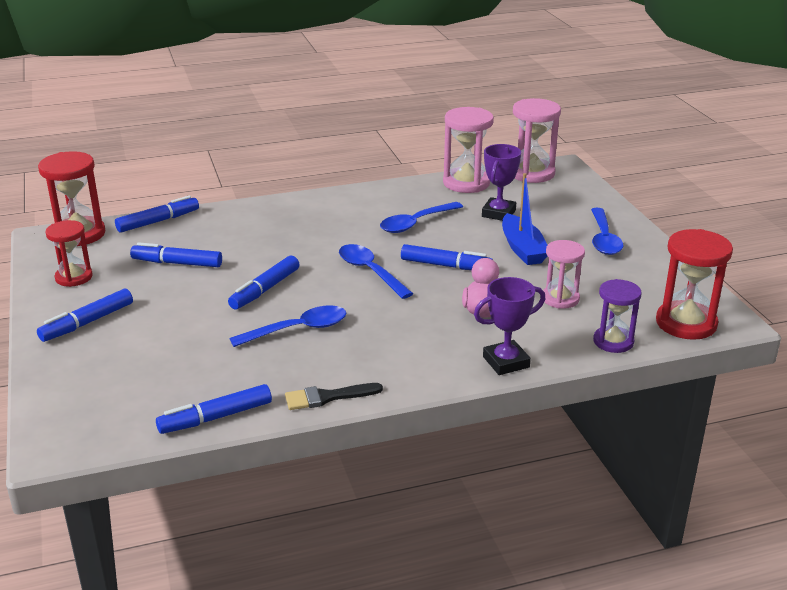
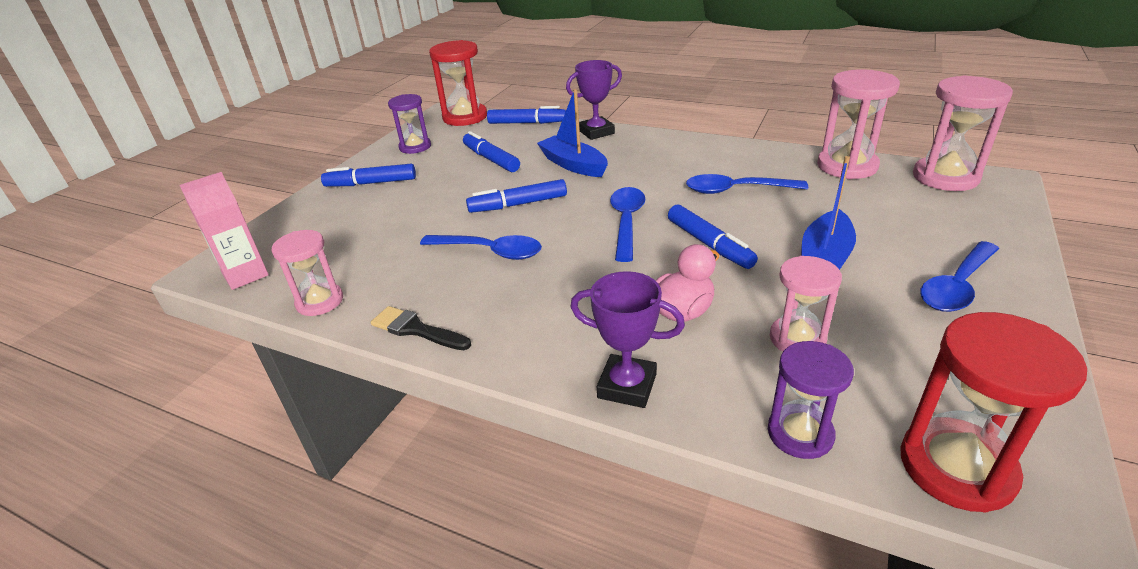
camera: 45 degrees right, 5 degrees up
red hourglass [46,220,93,287] -> purple hourglass [388,94,431,154]
blue marker [156,384,272,434] -> pink hourglass [271,230,343,316]
purple trophy [482,144,521,221] -> purple trophy moved to [566,60,622,140]
none -> pink carton [179,172,269,290]
none -> blue boat [537,89,608,177]

